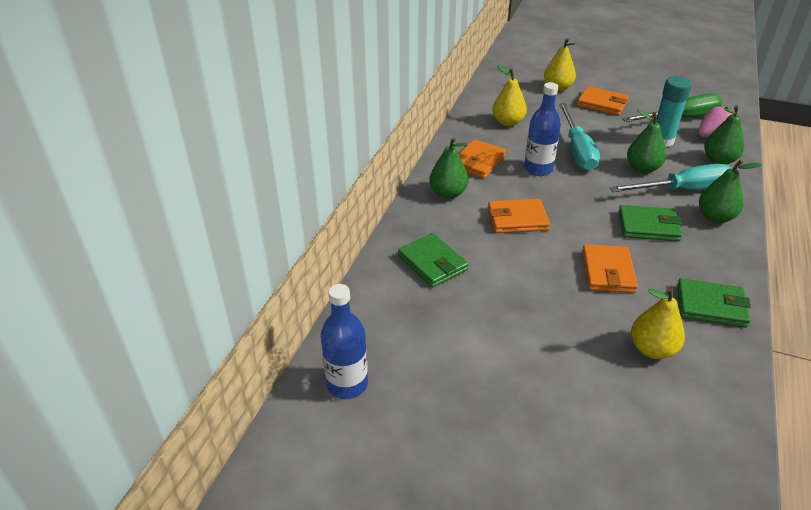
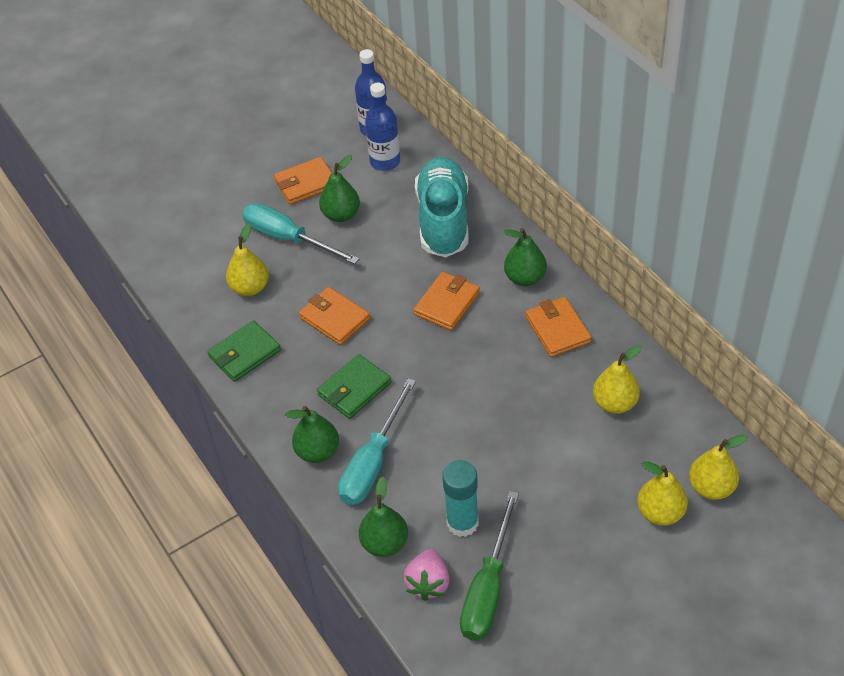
camera: 130 degrees right, 10 degrees up
green wallet [398,233,468,288] -> turquoise shoe [415,157,468,257]
blue bottle [524,82,561,176] -> blue bottle moved to [365,83,400,171]
turquoise screwdriver [559,103,600,171] -> turquoise screwdriver moved to [242,203,359,264]
orange wallet [577,86,629,116] -> orange wallet moved to [274,157,332,205]
green pear [627,109,666,173] -> green pear moved to [319,155,360,222]
none -> yellow pear [689,435,747,500]

